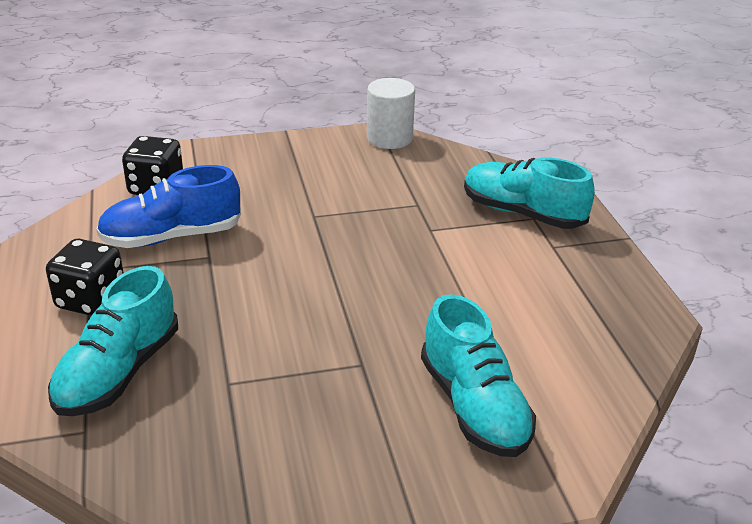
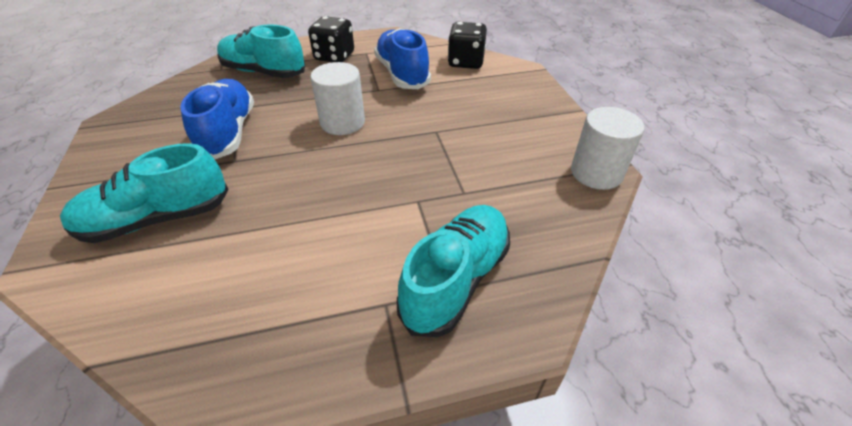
camera: 90 degrees right, 10 degrees up
none -> blue shoe [180,79,254,159]
none -> white cylinder [310,62,365,135]

